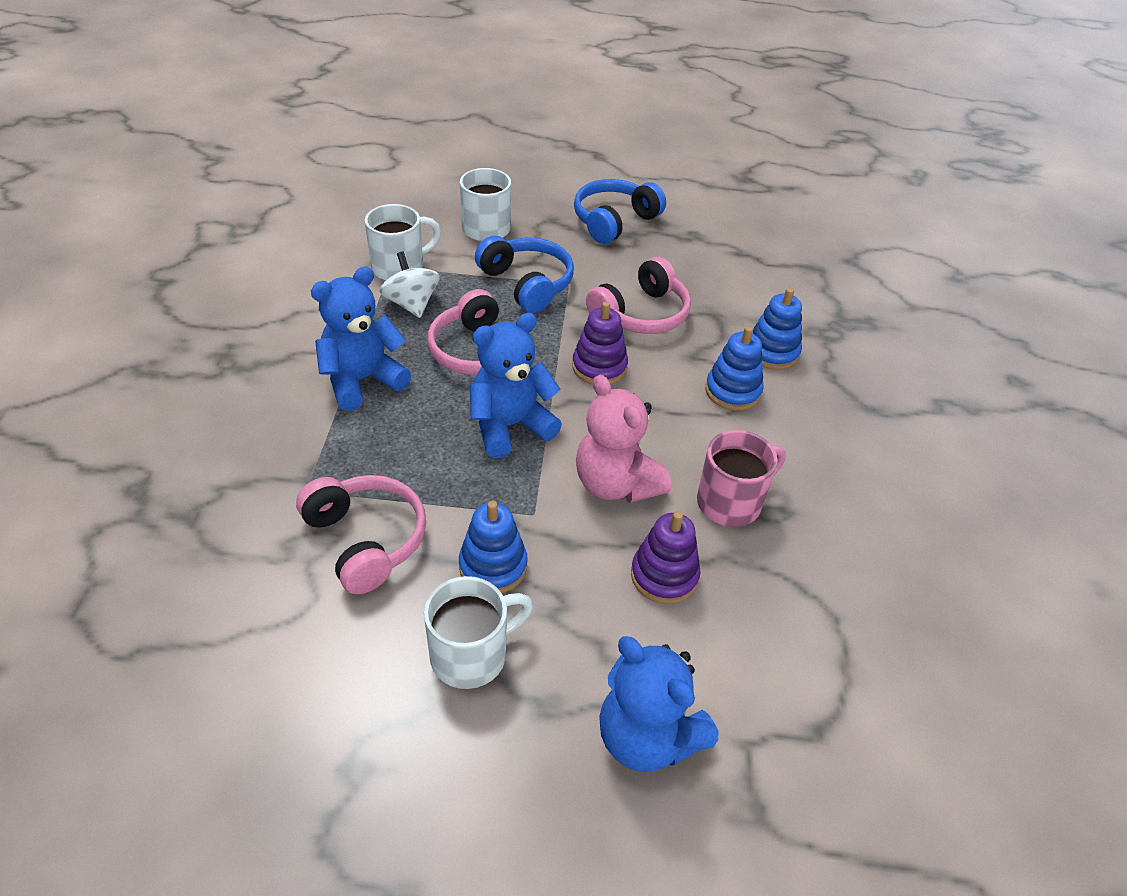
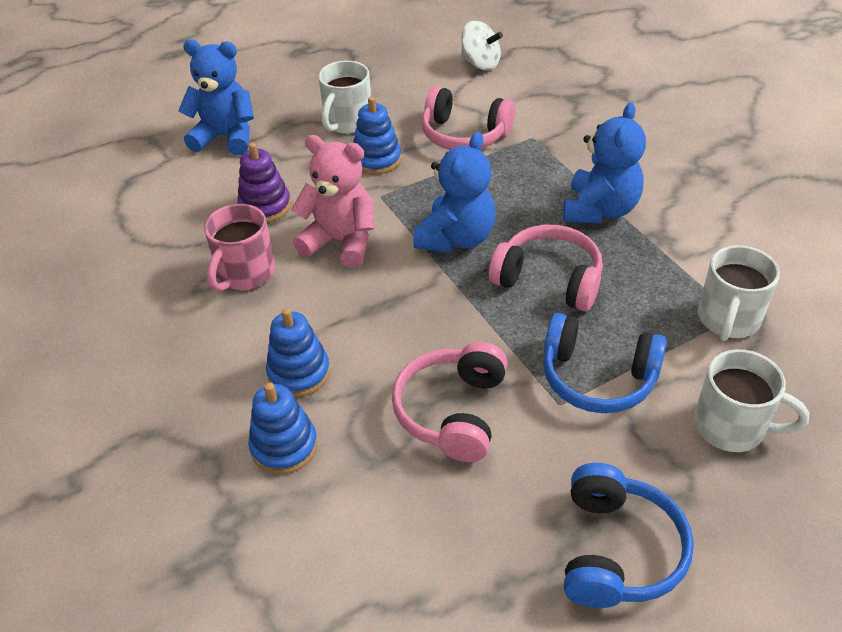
camera: 150 degrees right, 0 degrees up
white spinning top [380,252,440,318] -> white spinning top moved to [461,21,503,71]
purple stacking toy [572,301,628,384] -> none

